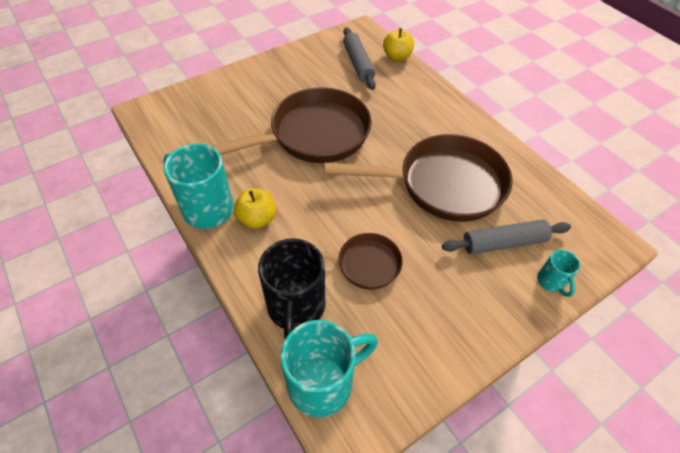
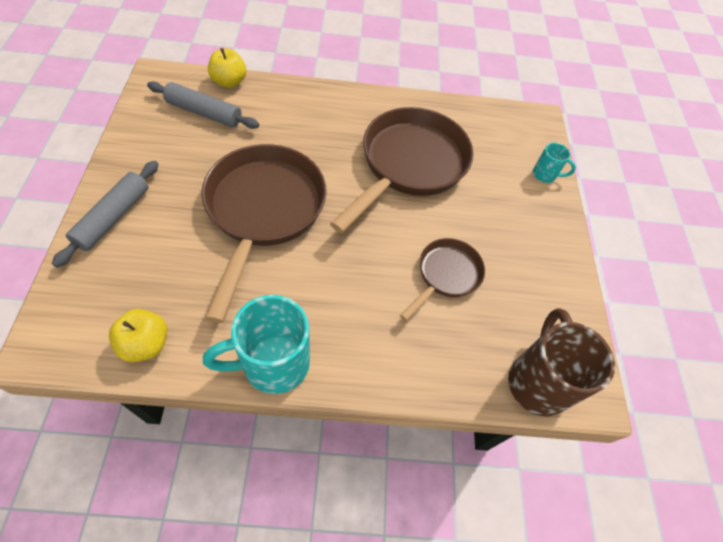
camera: 60 degrees left, 5 degrees up
yellow apple [234,188,276,229] -> yellow apple moved to [109,309,167,362]
black mug [258,238,325,339] -> none
turquoise mug [280,320,378,417] -> brown mug [508,308,615,416]
grey rolling pin [442,220,571,254] -> grey rolling pin moved to [52,161,158,268]

